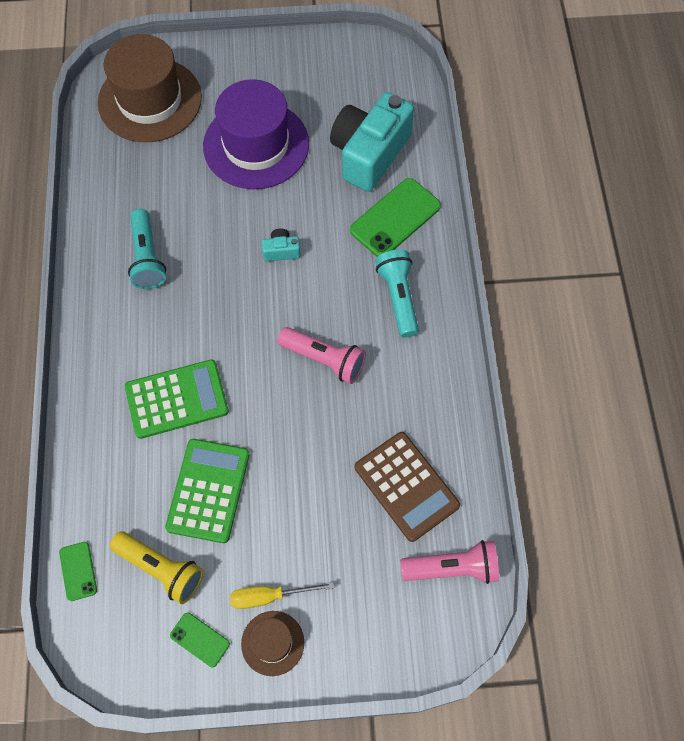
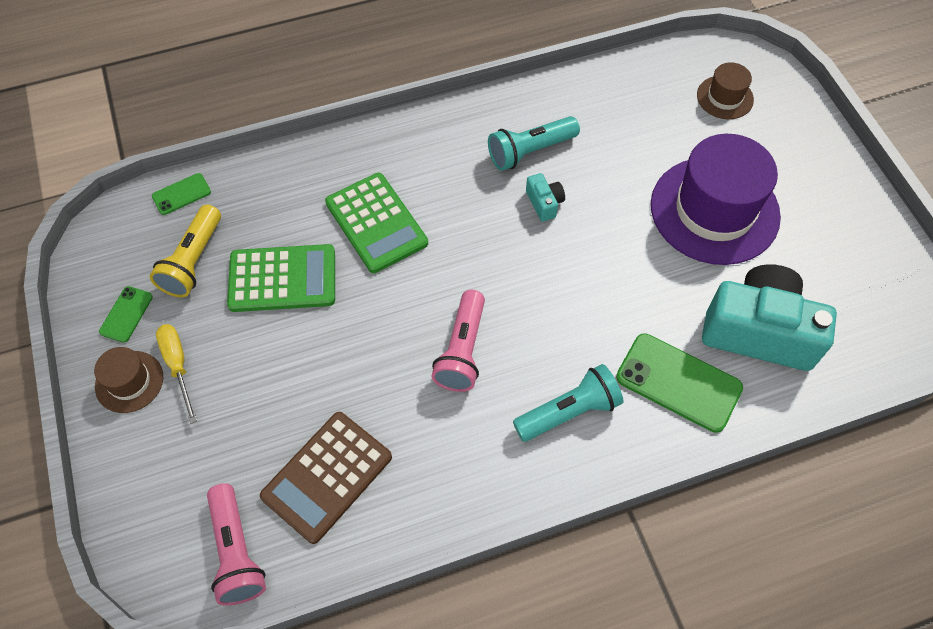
camera: 75 degrees right, 5 degrees down
brown hat [98,34,202,142] -> brown hat [697,62,754,119], size x0.47
turquoise camera [262,229,301,261] -> turquoise camera moved to [526,173,565,222]

